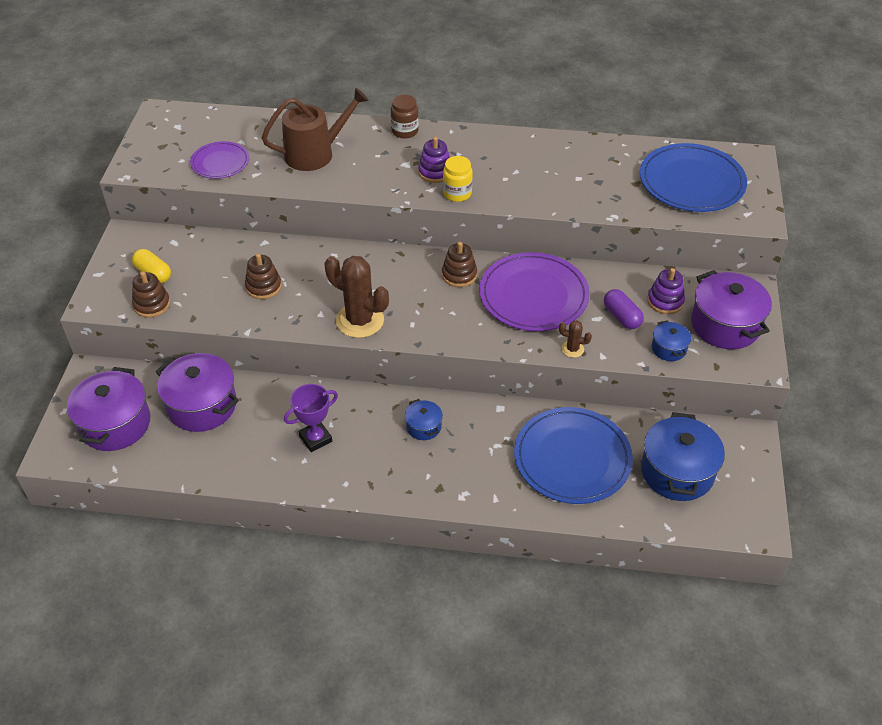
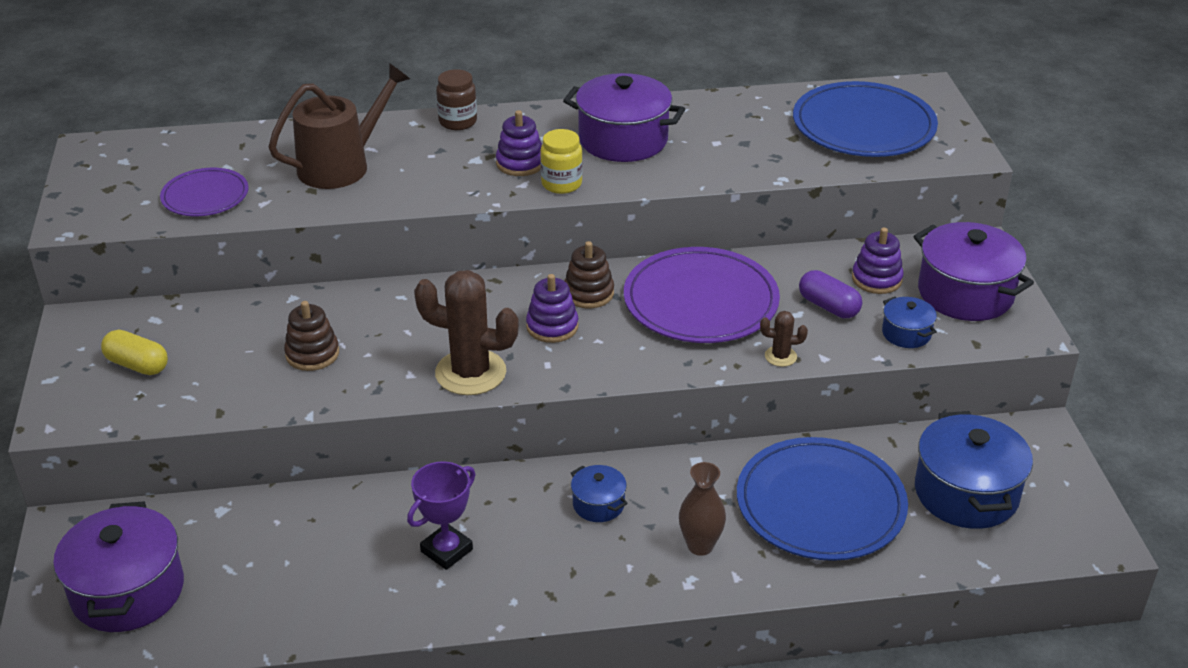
camera: 15 degrees left, 10 degrees down
brown stacking toy [132,271,170,318] -> none
purple pot [156,353,239,432] -> purple pot moved to [563,73,685,162]
none -> purple stacking toy [526,274,578,343]
none -> brown vase [679,462,726,556]

